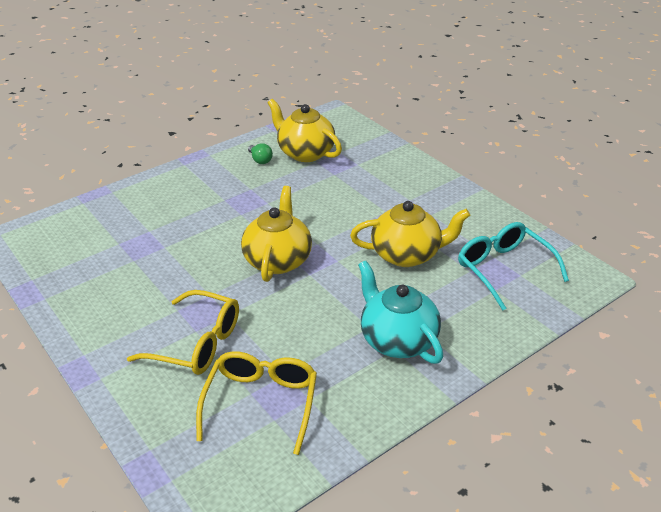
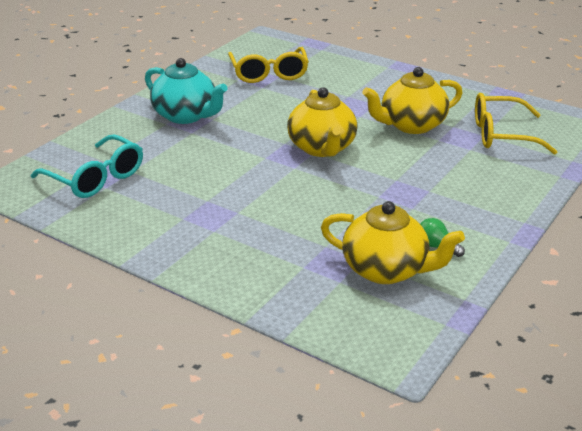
camera: 160 degrees right, 5 degrees down
yellow glasses [127,290,239,375] -> yellow glasses moved to [475,93,557,155]
yellow teapot [350,201,470,267] -> yellow teapot moved to [363,67,463,134]

